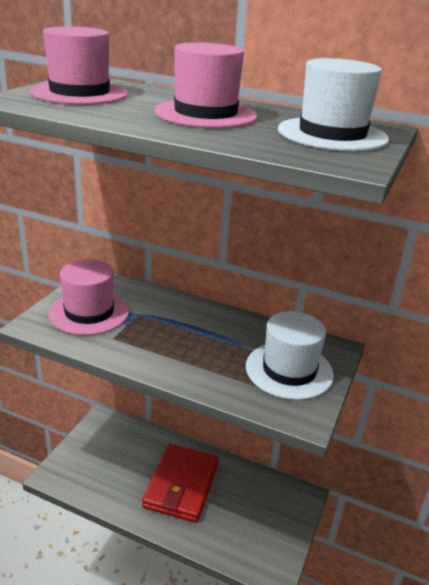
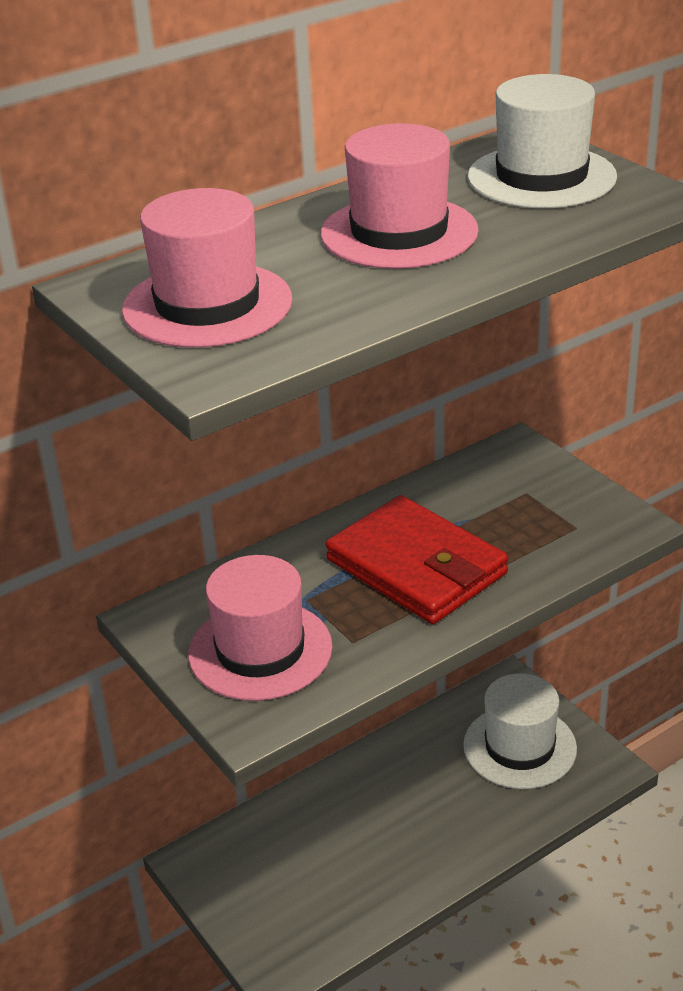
camera: 55 degrees left, 5 degrees up
red wallet [142,444,219,523] -> red wallet moved to [326,495,508,624]
white hat [246,311,334,400] -> white hat moved to [463,673,577,789]

